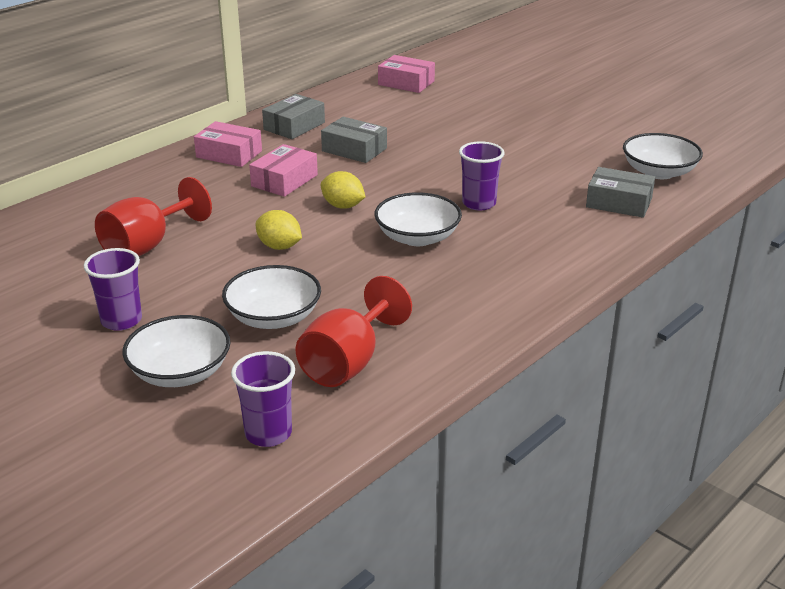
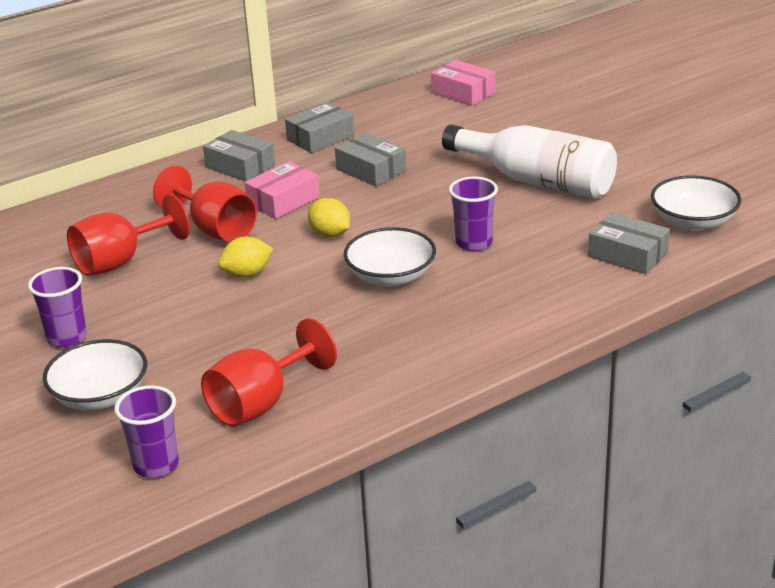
camera: 15 degrees right, 0 degrees up
pink box [194,121,262,167] -> grey box [203,130,275,181]
white bowl [222,265,321,329] -> none
yellow lemon [255,210,302,250] -> yellow lemon turned 75 degrees counterclockwise [218,237,273,278]
none -> red goblet [153,166,257,242]
none -> white bottle [442,125,617,199]

